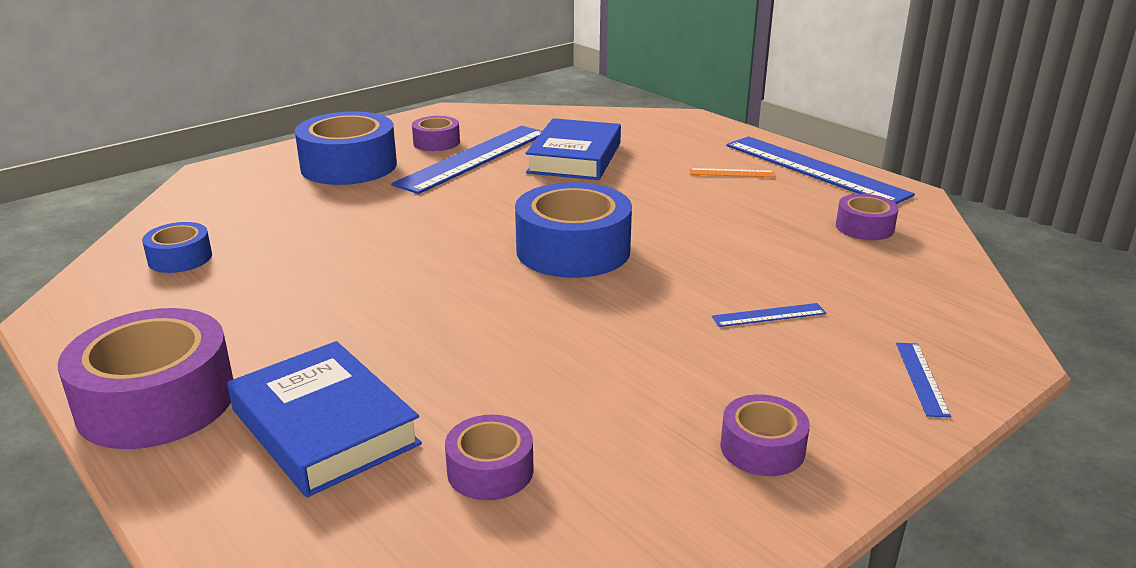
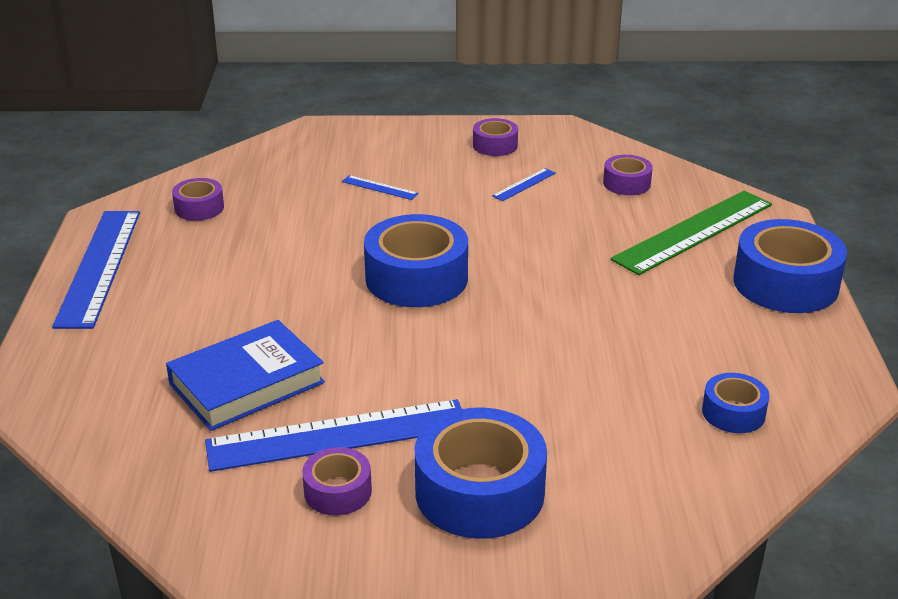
camera: 140 degrees left, 5 degrees up
purple tape [58,308,233,449] -> blue tape [733,219,847,313]
blue book [227,341,422,497] -> green ruler [611,191,772,275]
orange ruler [689,168,776,178] -> none
blue ruler [896,343,951,418] -> blue ruler moved to [492,168,556,201]

